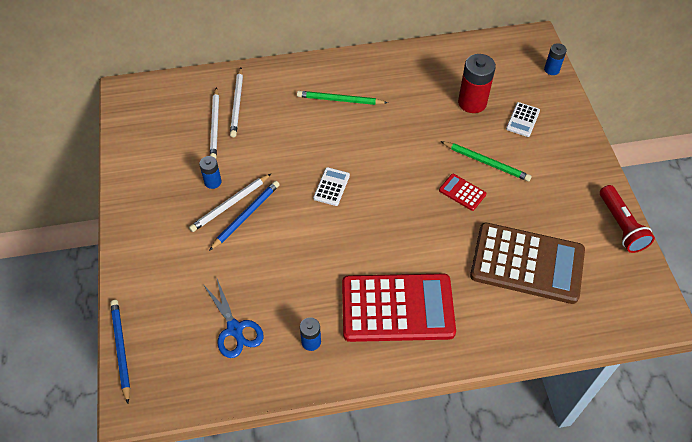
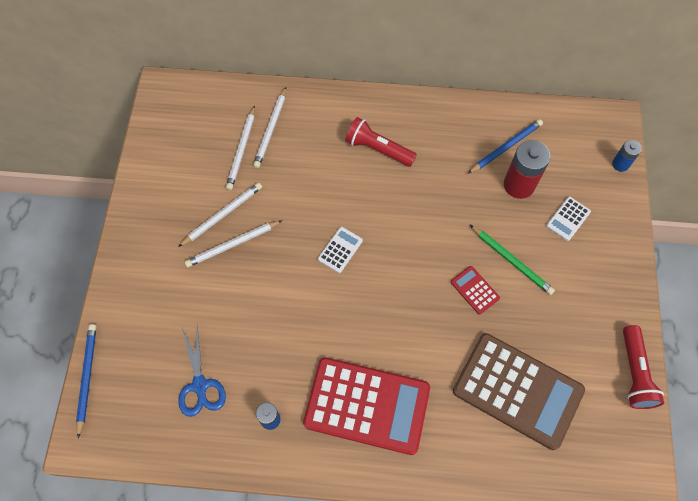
camera: 15 degrees right, 10 degrees up
blue battery [199,156,222,189] -> white pencil [178,182,262,247]
blue pencil [209,181,280,251] -> blue pencil moved to [468,119,543,174]
green pencil [297,91,388,105] -> red flashlight [345,117,417,167]

